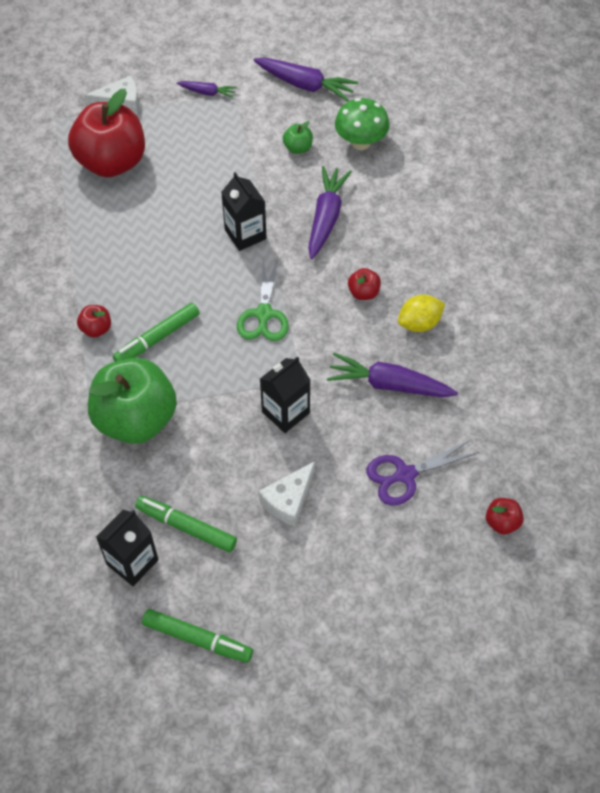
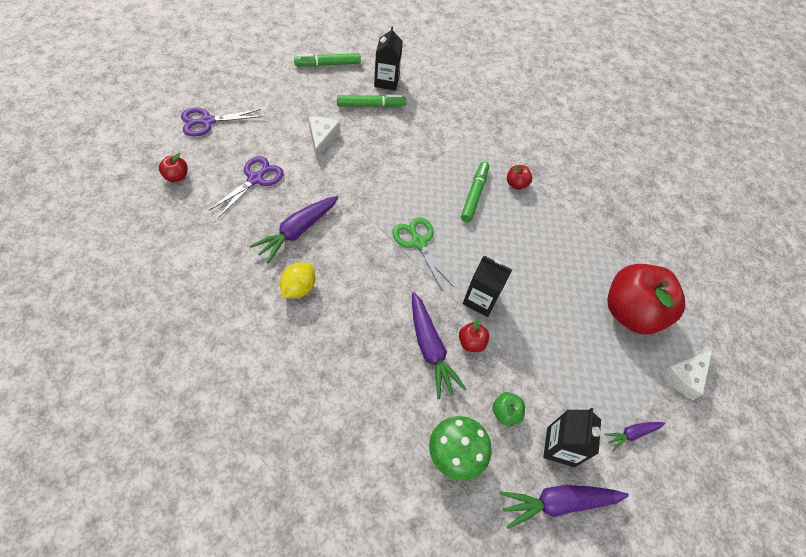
camera: 140 degrees right, 0 degrees up
green apple [88,358,177,444] -> none
black carton [260,356,310,433] -> black carton moved to [543,408,601,467]
purple carrot [327,353,458,397] -> purple carrot turned 150 degrees clockwise [250,196,339,264]
red apple [348,268,381,300] -> red apple moved to [459,318,489,352]
none -> purple scissors [181,108,263,137]

